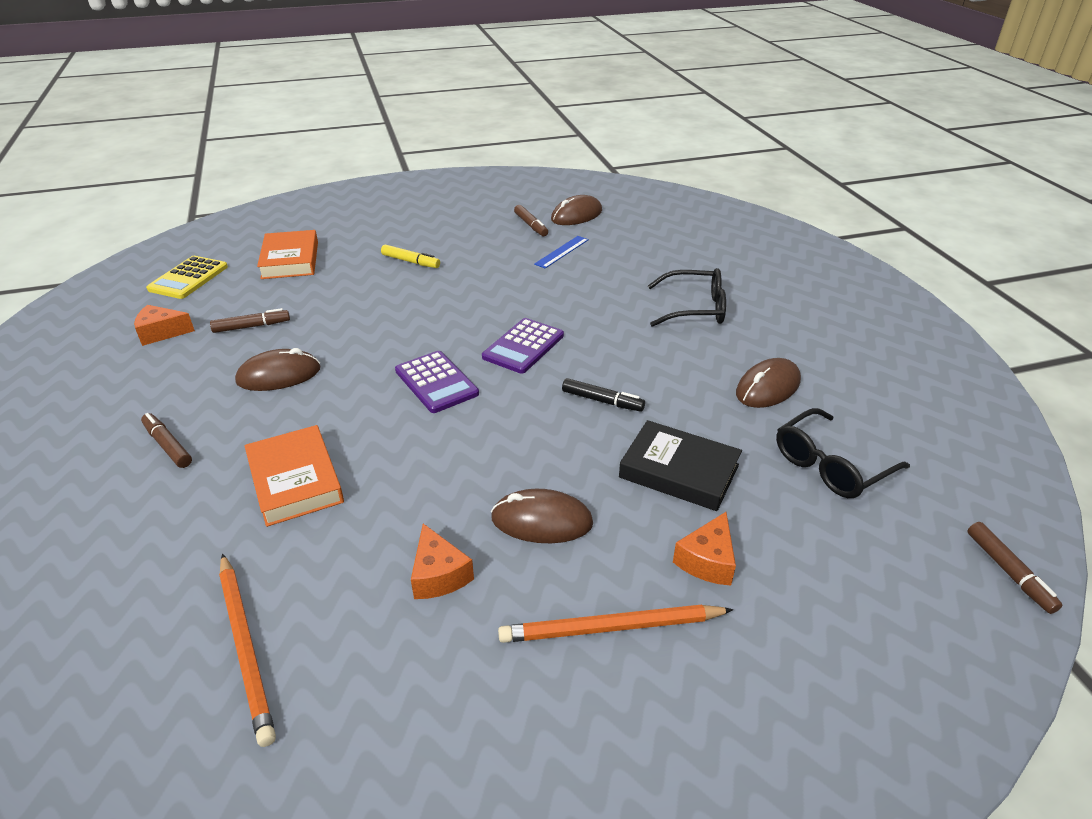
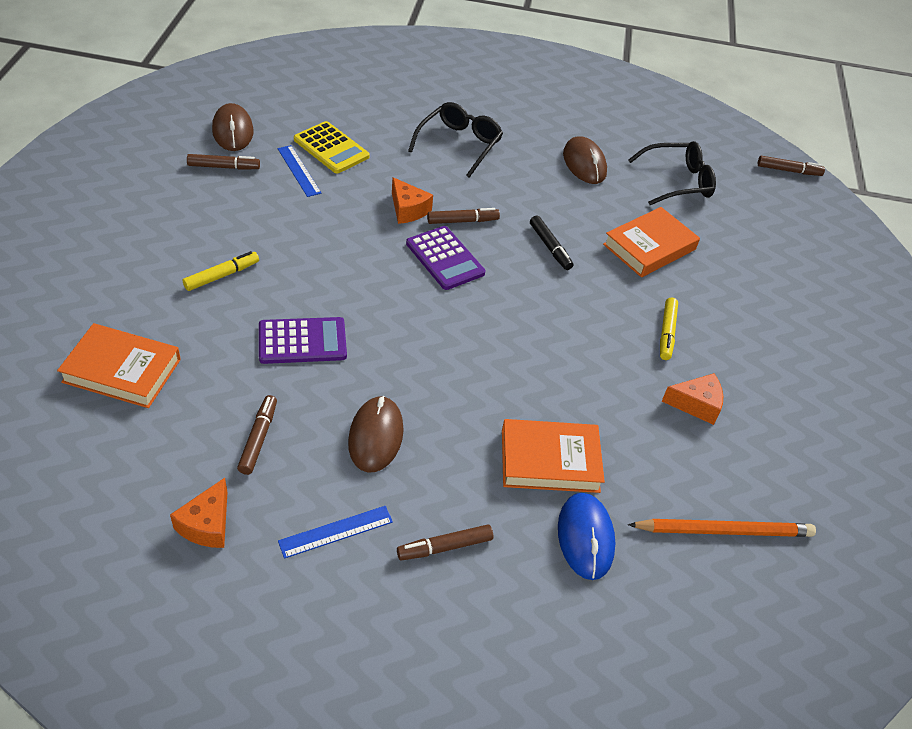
camera: 70 degrees left, 10 degrees up
yellow calculator [146,256,228,299] -> yellow calculator moved to [294,121,370,173]
purple calculator [395,351,479,413] -> purple calculator moved to [259,317,347,364]
brown mouse [491,489,593,543] -> yellow marker [660,298,678,360]
orange pencil [498,604,733,643] -> none
black marker [562,378,645,412] -> black marker turned 105 degrees clockwise [530,215,573,270]
black book [619,420,742,511] -> orange book [603,207,700,277]
orange cheese [673,512,736,586] -> orange cheese moved to [392,177,433,224]
black glasses [776,408,910,498] -> black glasses turned 90 degrees counterclockwise [628,141,716,205]
none -> blue ruler [278,506,393,558]
none -> brown marker [427,208,500,224]
none -> blue mouse [558,493,616,580]

